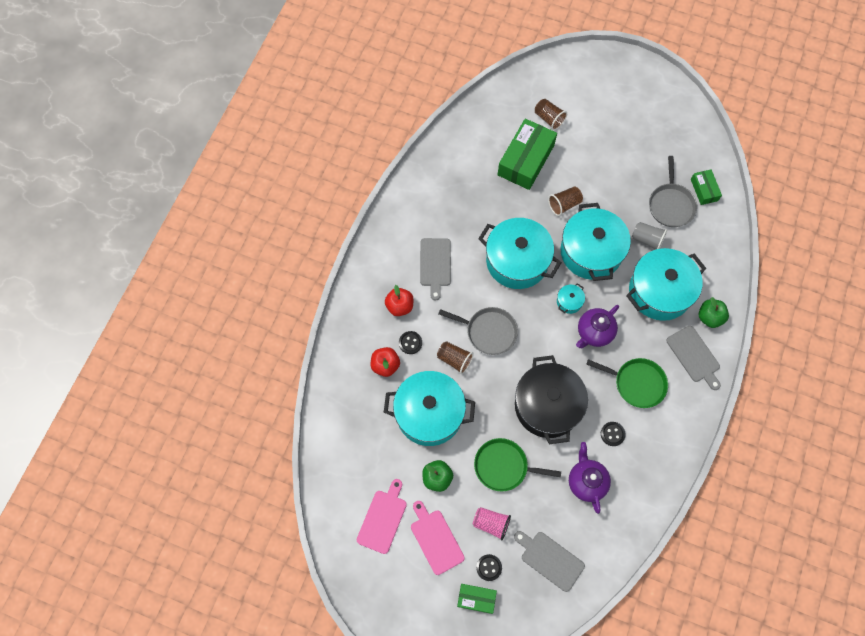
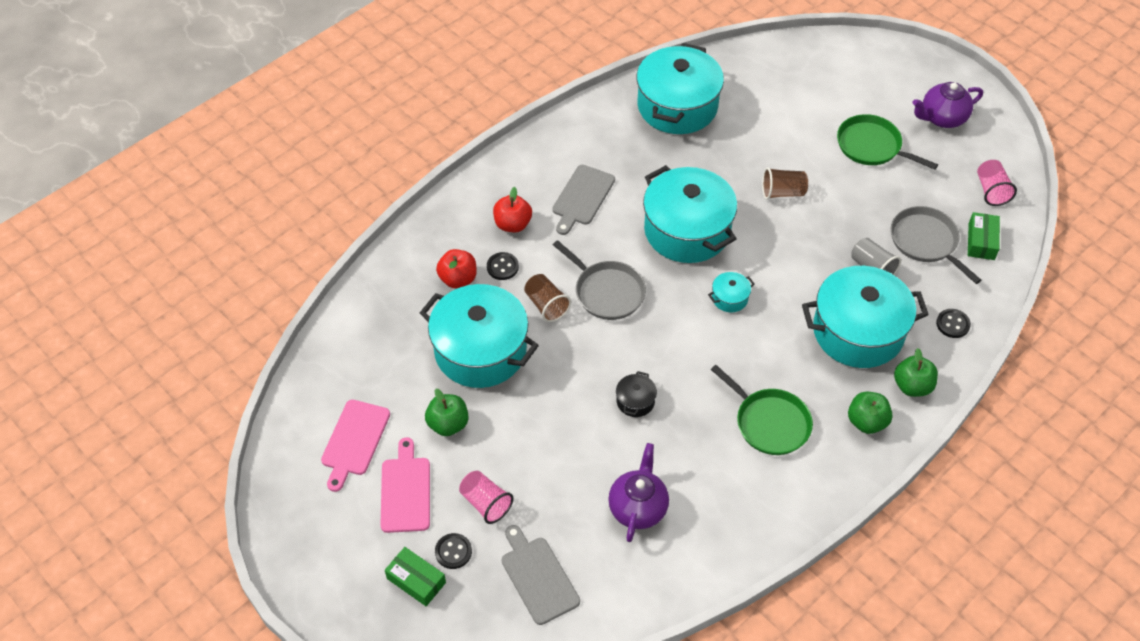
camera: 25 degrees right, 15 degrees down
pink cutting board [357,479,407,554] -> pink cutting board turned 150 degrees clockwise [321,400,390,492]
green pan [474,438,561,492] -> green pan moved to [837,114,938,170]
green box [498,119,557,190] -> none
black pot [515,355,588,444] -> black pot [616,371,657,417], size x0.41
brown cup [535,99,567,130] -> none
turquoise pot [560,203,631,281] -> turquoise pot moved to [637,43,724,134]
purple teapot [576,305,619,348] -> purple teapot moved to [913,82,983,128]
black button [601,422,626,446] -> black button moved to [936,309,971,338]
grey pan [649,156,697,227] -> grey pan turned 120 degrees clockwise [891,206,981,284]
grey cutting board [666,326,721,390] -> green apple [848,392,893,434]
none -> pink cup [977,160,1017,206]

